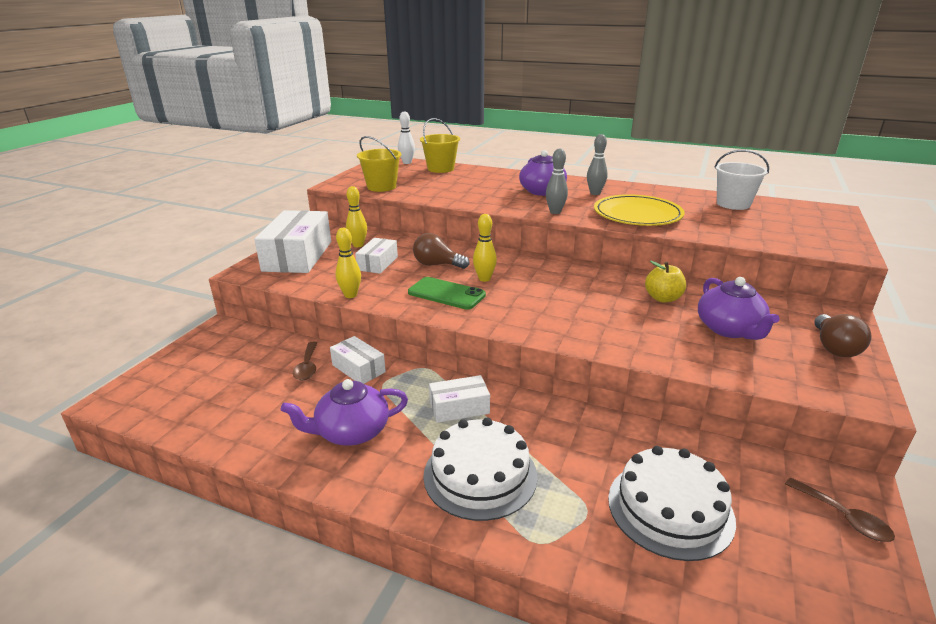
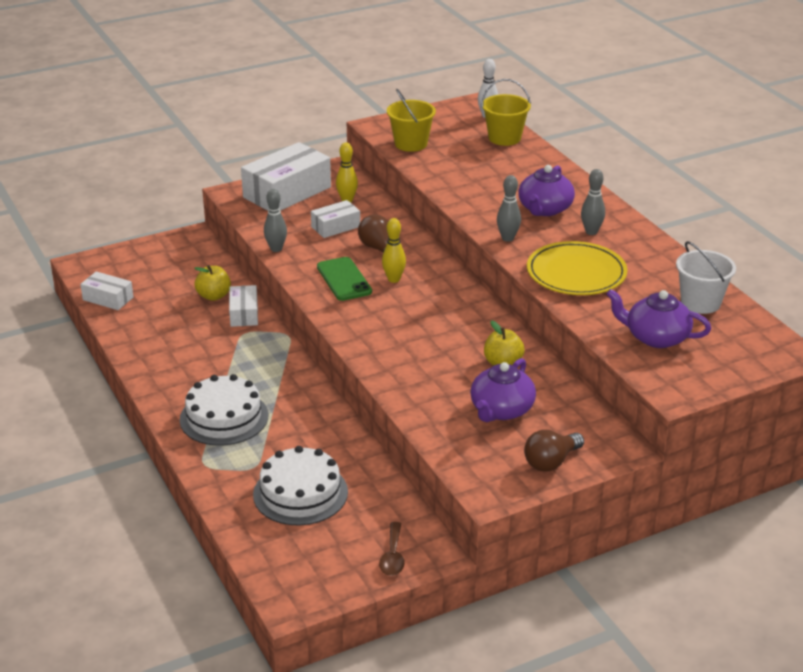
camera: 40 degrees right, 5 degrees up
purple teapot [281,379,408,446] -> purple teapot moved to [606,289,711,348]
brown spoon [293,342,317,381] -> yellow apple [194,265,231,301]
yellow bowling pin [336,228,361,298] -> grey bowling pin [264,189,287,252]
white box [429,375,490,423] -> white box moved to [80,271,133,310]

